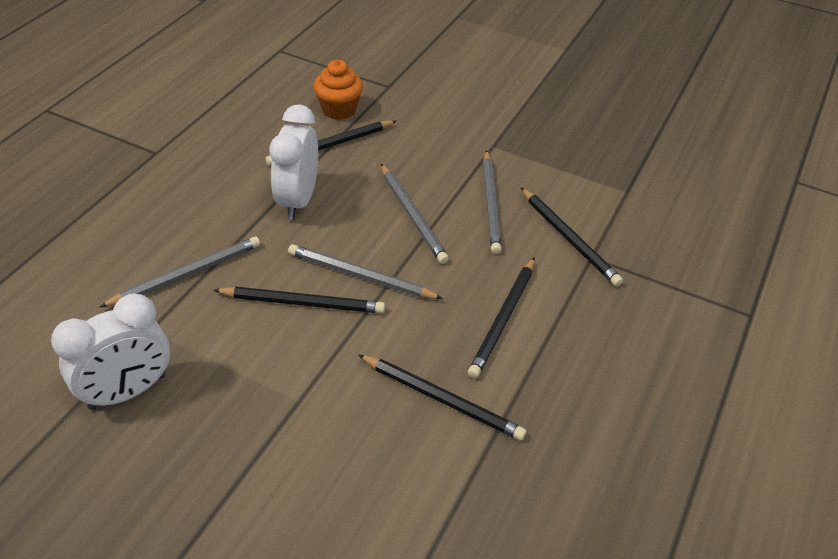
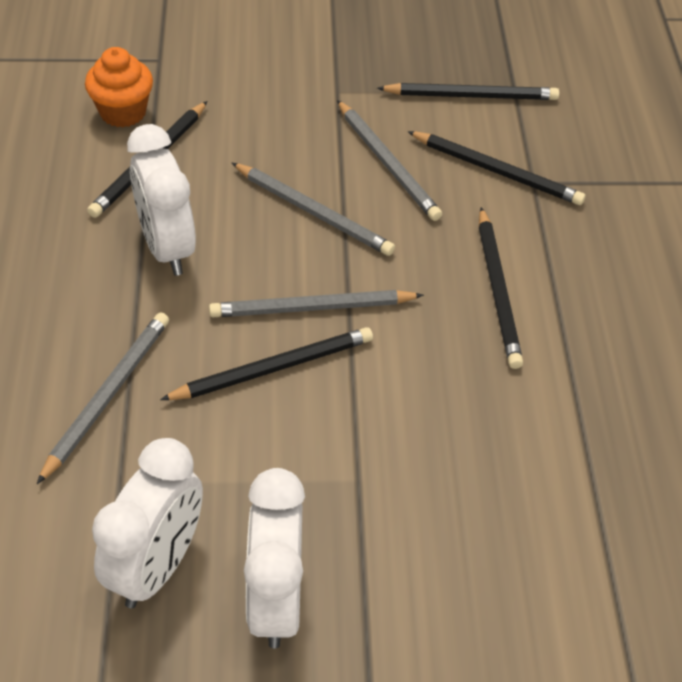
camera: 30 degrees left, 5 degrees up
black pencil [358,355,527,441] -> black pencil moved to [377,83,559,100]
none -> white clock [244,468,305,649]

